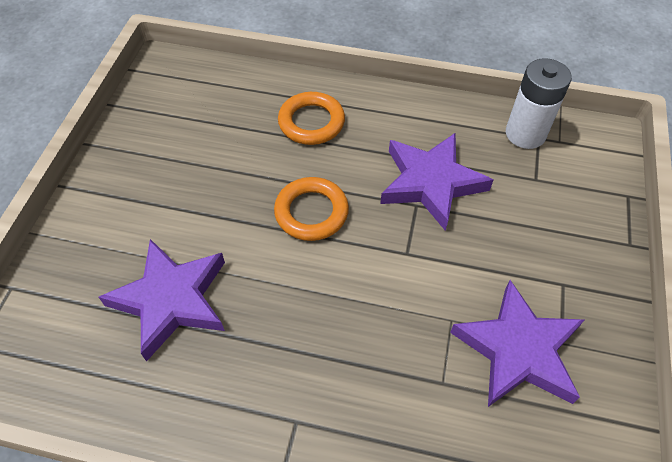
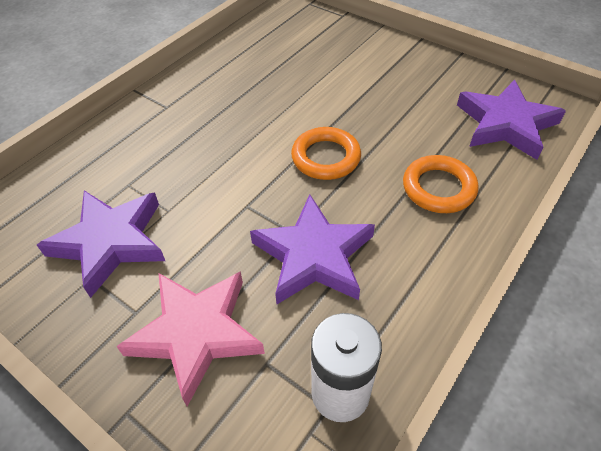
camera: 115 degrees right, 5 degrees down
purple star [99,239,225,362] -> purple star moved to [457,80,566,160]
none -> pink star [116,271,265,406]

